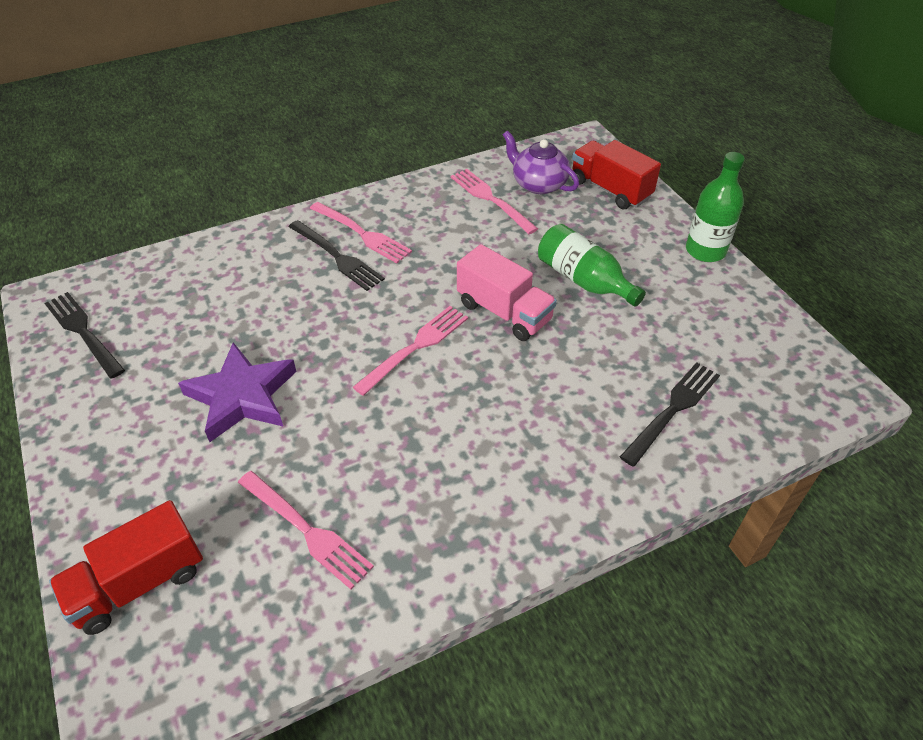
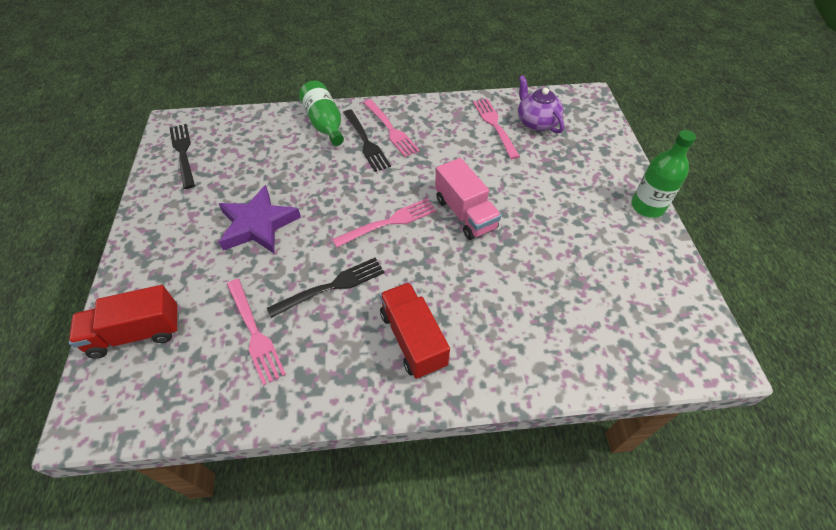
camera: 20 degrees right, 5 degrees up
green bottle [538,224,646,307] -> green bottle moved to [299,81,344,146]
red truck [572,140,661,209] -> red truck moved to [380,282,450,379]
black fork [620,362,720,467] -> black fork moved to [267,258,384,318]

